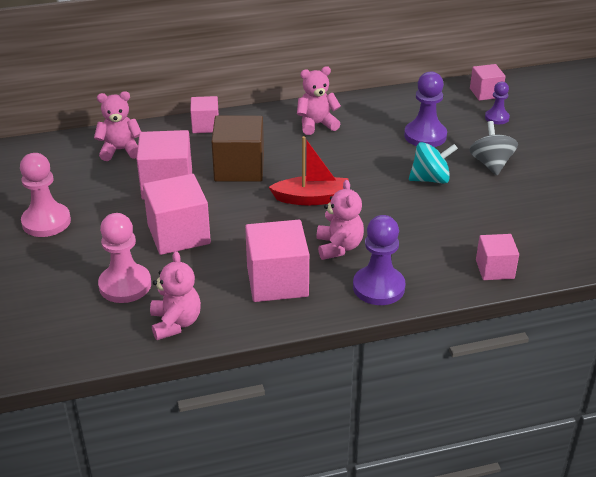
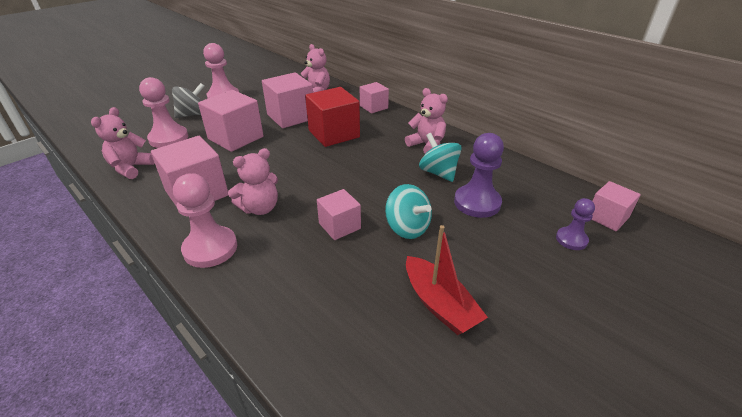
camera: 60 degrees right, 0 degrees up
pink teddy bear [150,251,201,340] -> pink teddy bear turned 150 degrees clockwise [91,107,155,179]
brown cube [211,116,264,182] -> red cube [305,87,360,147]
red boat [269,136,349,205] -> red boat moved to [406,225,488,335]
purple pawn [353,215,406,305] -> pink pawn [173,173,237,268]
grey spinning top [469,121,518,175] -> grey spinning top moved to [172,83,204,118]
pink cube [476,234,519,280] -> pink cube moved to [317,189,361,240]
none -> turquoise spinning top [419,133,462,182]

